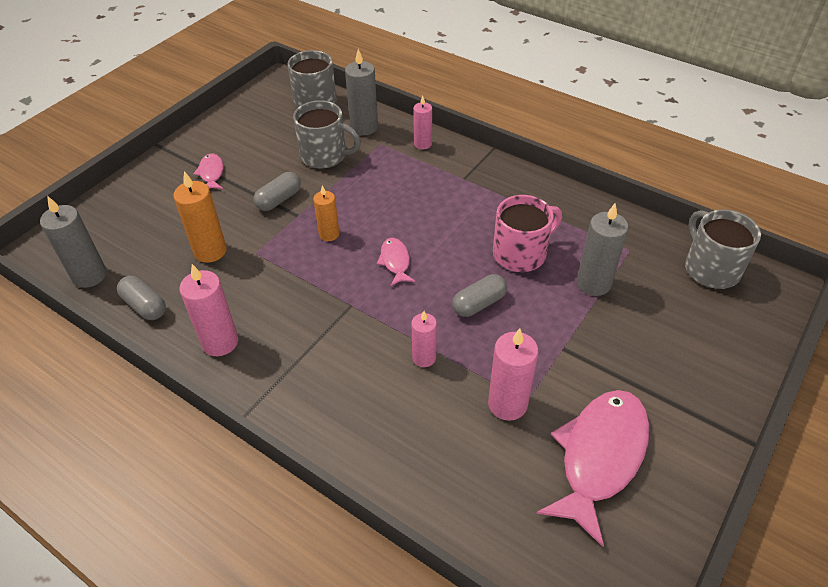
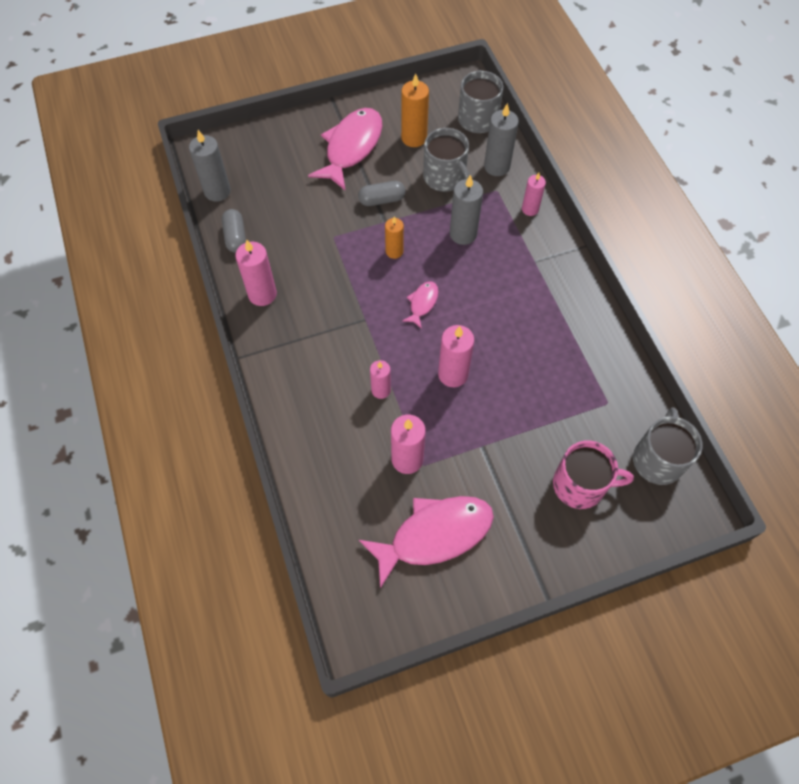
camera: 35 degrees right, 15 degrees up
orange candle [173,171,227,263] -> orange candle moved to [401,73,429,147]
pink fish [193,154,223,189] -> pink fish [308,108,382,191], size x2.14
grey capsule [452,274,507,317] -> pink candle [438,325,474,387]
pink mug [493,195,562,272] -> pink mug moved to [553,440,634,509]
grey candle [577,203,628,296] -> grey candle moved to [450,175,483,245]

